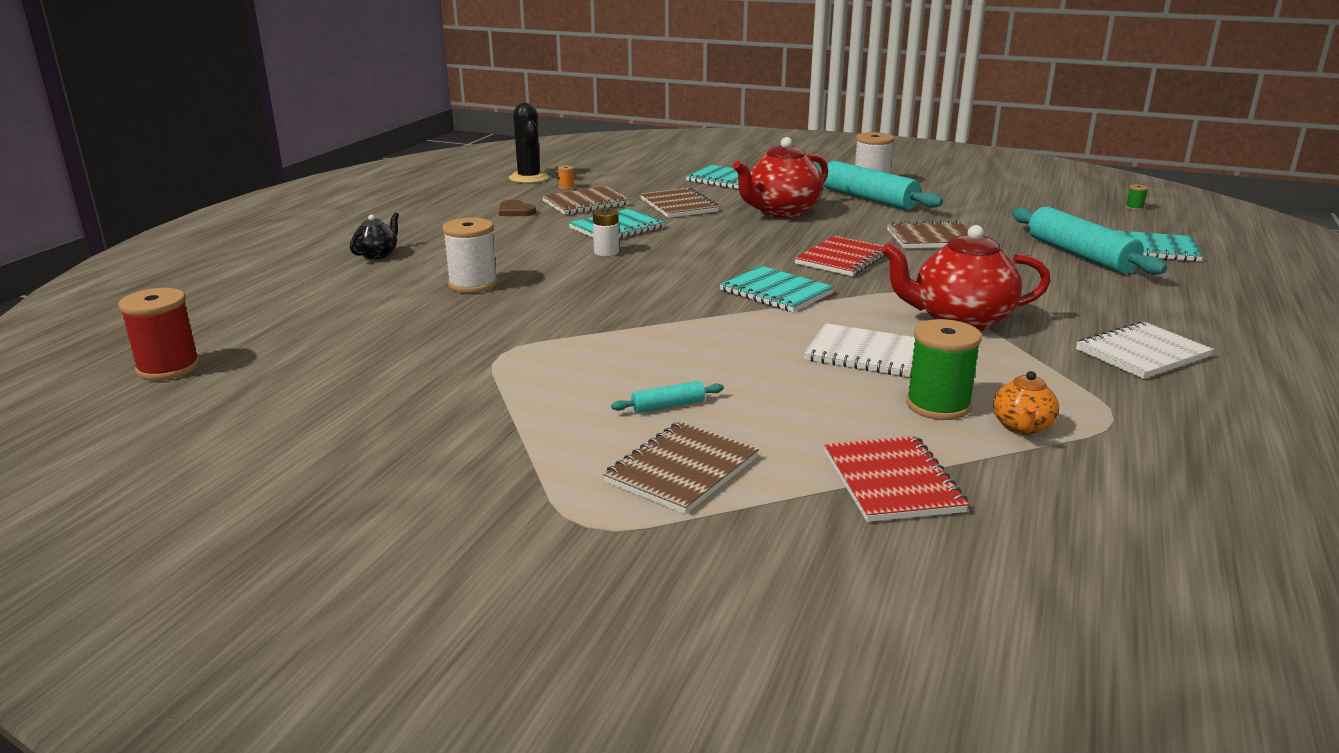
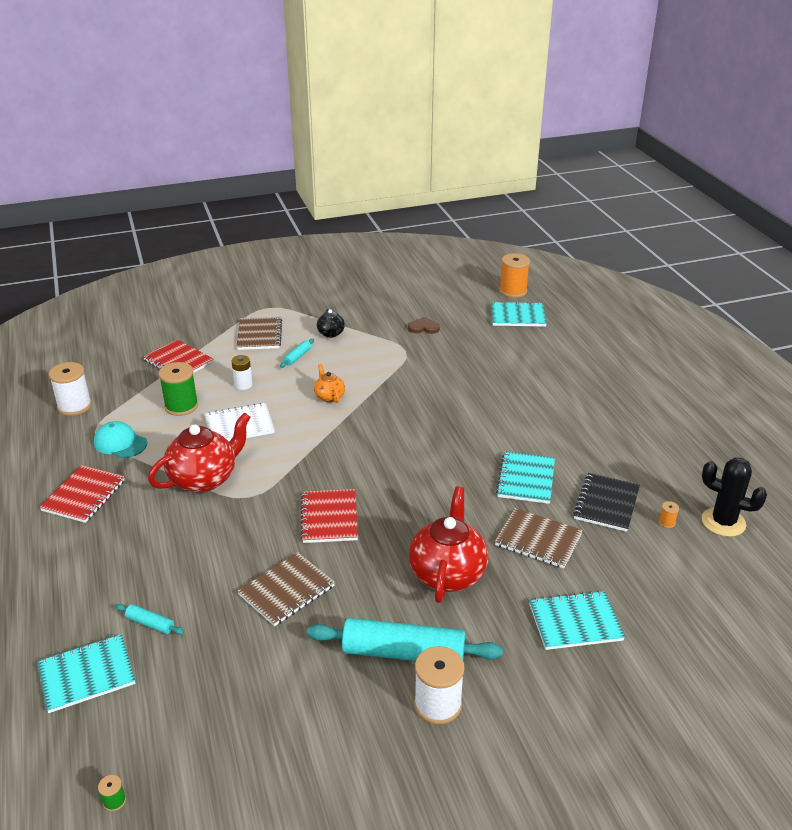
camera: 140 degrees right, 10 degrees up
red spool [118,288,200,381] -> orange spool [499,253,530,298]
black teapot [350,212,399,259] -> black teapot moved to [317,309,345,338]
white spool [442,217,498,293] -> white spool moved to [49,362,92,416]
brown heart [499,200,536,216] -> brown heart moved to [408,317,440,334]
brown notebook [542,186,630,215] -> black notebook [573,473,640,532]
white battery [593,207,619,256] -> white battery moved to [231,355,253,390]
turquoise notebook [719,266,834,312] -> turquoise notebook moved to [491,301,547,327]
orange teapot [993,371,1059,435] -> orange teapot moved to [314,364,345,403]
turquoise rolling pin [1012,206,1167,275] -> turquoise rolling pin [115,604,184,635], size x0.43
white notebook [1076,321,1214,379] -> red notebook [40,465,125,523]
none -> turquoise cap [94,421,147,458]

